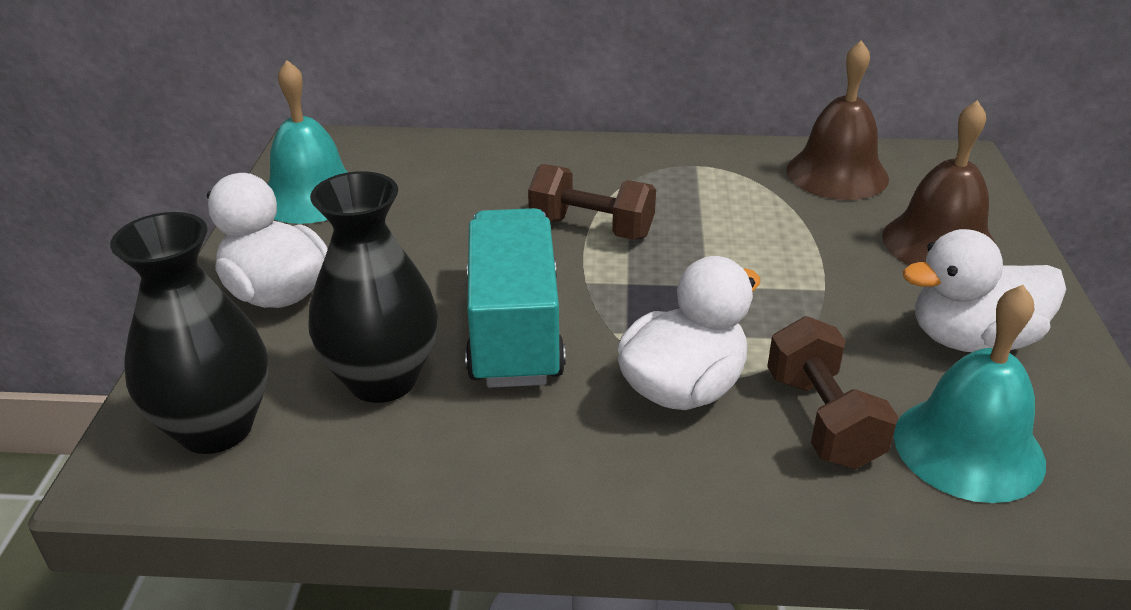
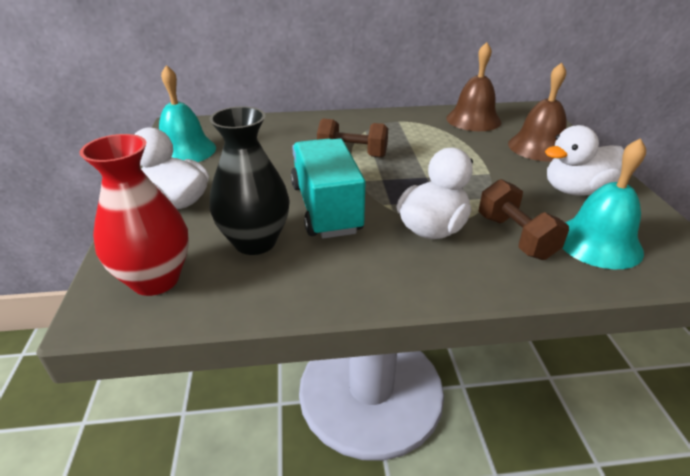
camera: 10 degrees left, 0 degrees up
black vase [110,212,268,454] -> red vase [79,134,189,296]

